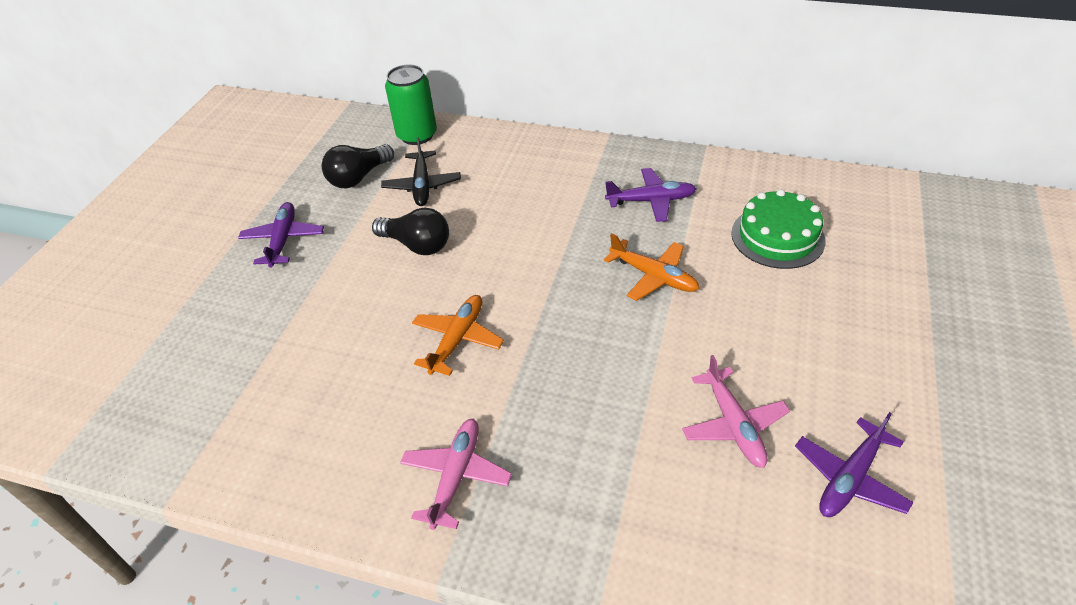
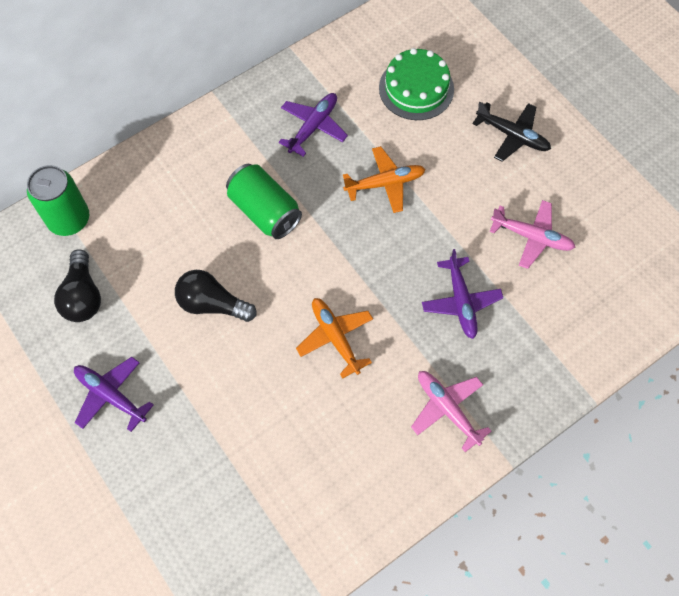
camera: 55 degrees left, 20 degrees up
black light bulb [372,208,449,255] -> black light bulb turned 135 degrees counterclockwise [175,270,257,322]
black plane [381,137,461,206] -> black plane moved to [473,102,551,162]
purple plane [795,412,914,517] -> purple plane moved to [422,249,503,339]
none -> green can [226,164,302,239]

